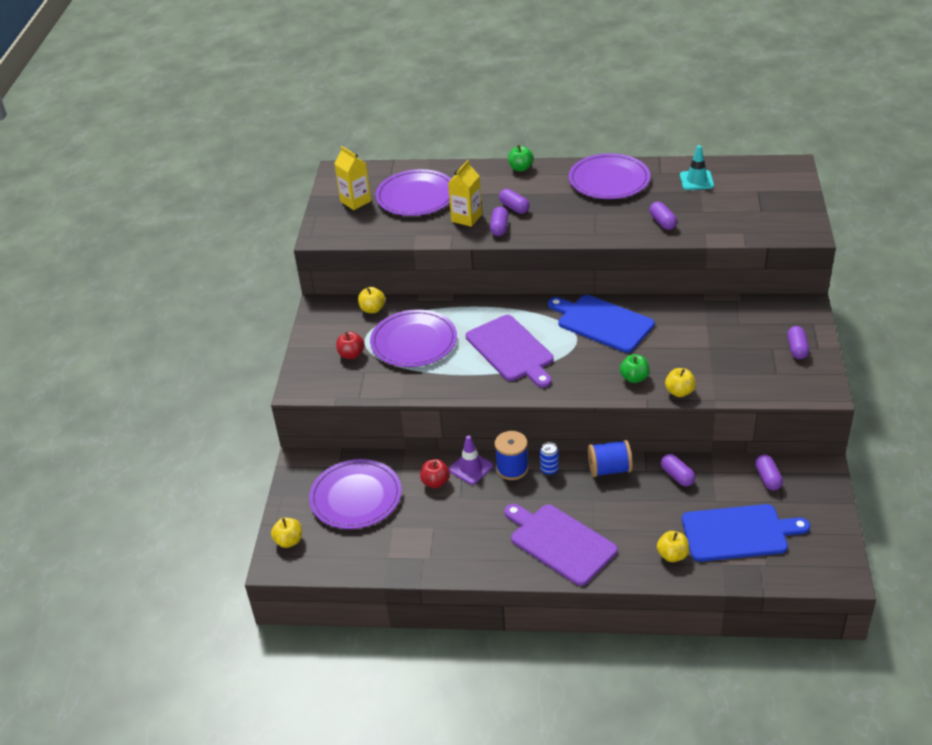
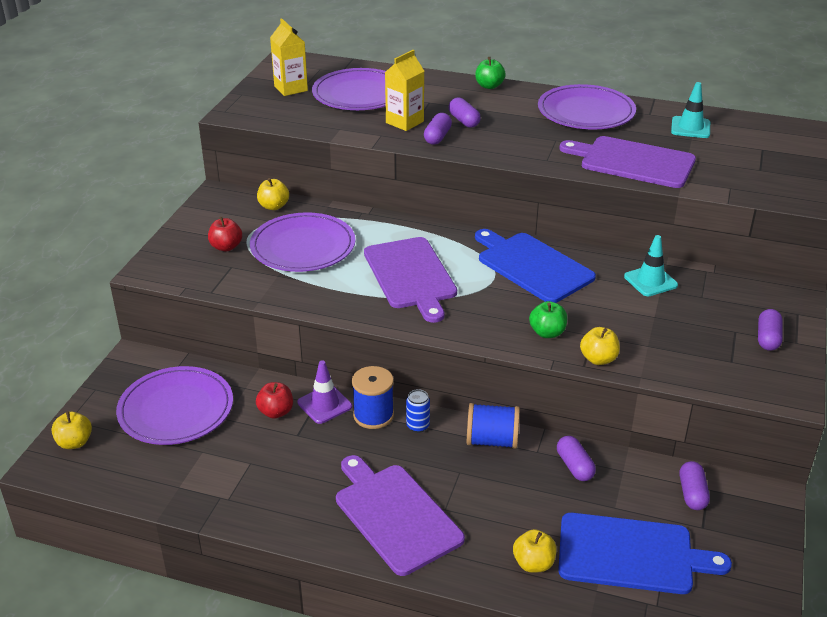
camera: 10 degrees right, 5 degrees down
purple capsule [649,202,677,230] -> purple cutting board [559,136,696,188]
none -> turquoise traffic cone [624,235,678,296]

